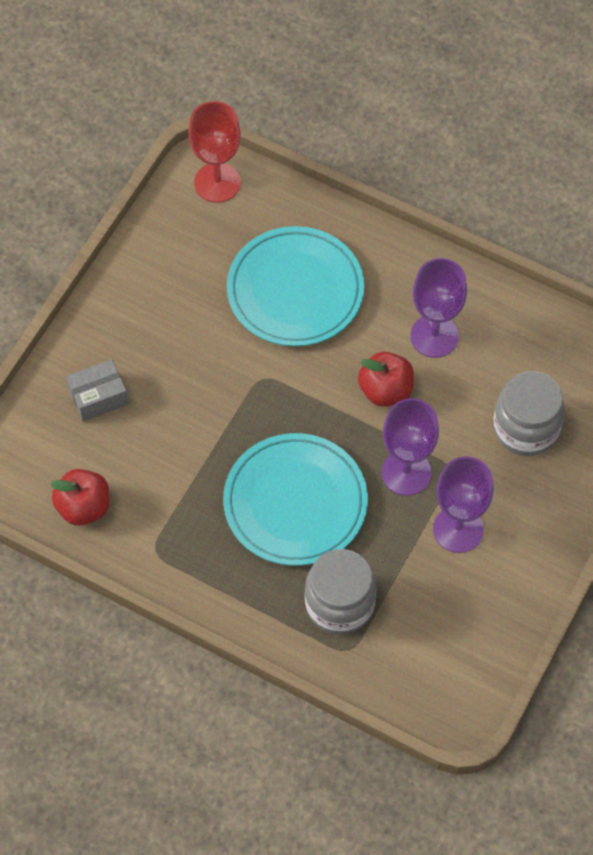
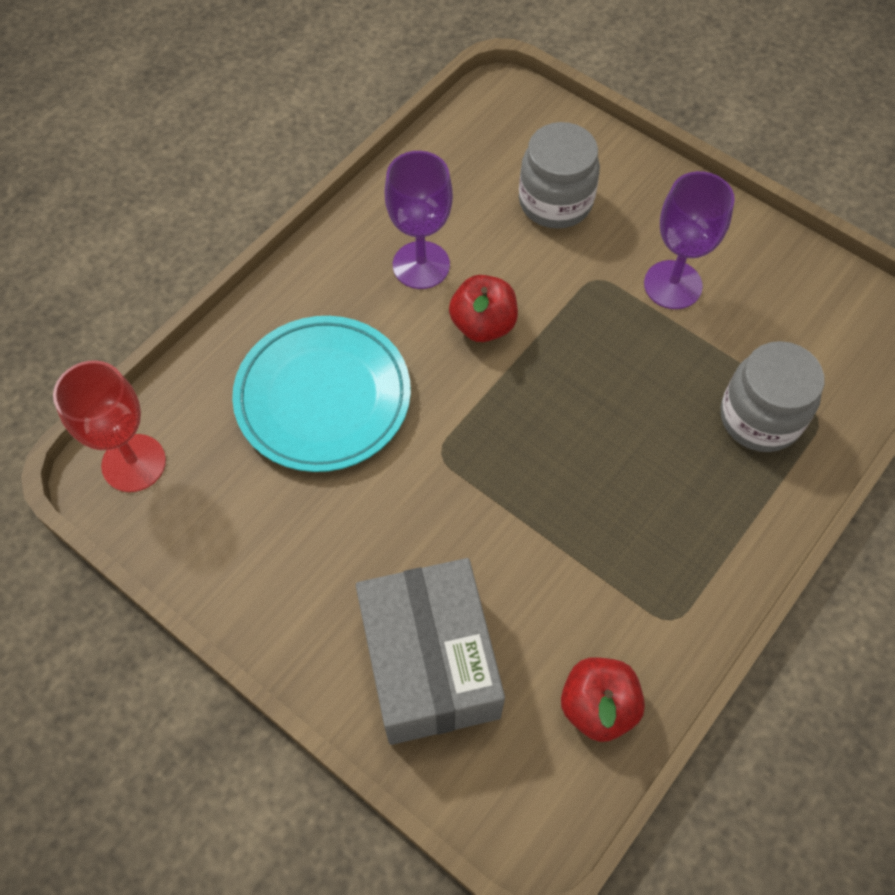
camera: 80 degrees left, 0 degrees up
grey box [66,359,128,422] -> grey box [356,558,505,745], size x2.01
turquoise plate [223,433,368,566] -> none
purple goblet [382,398,439,496] -> none

